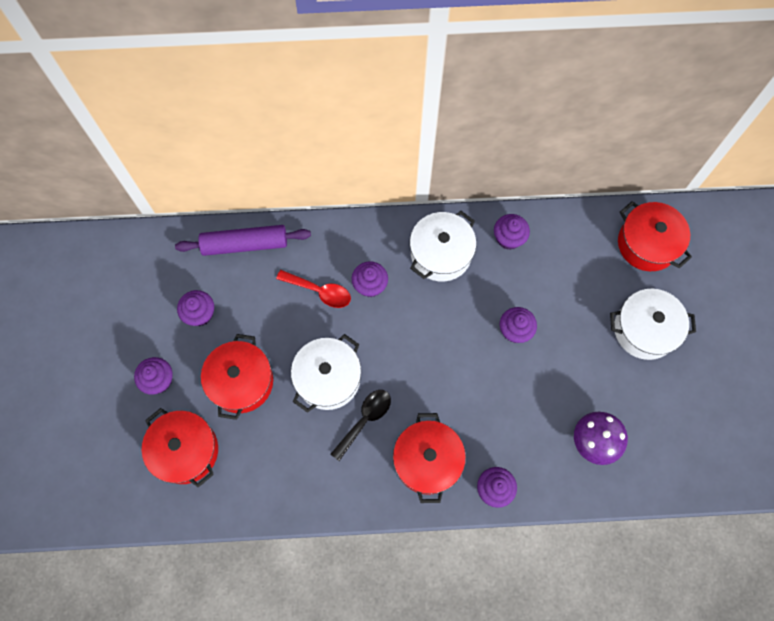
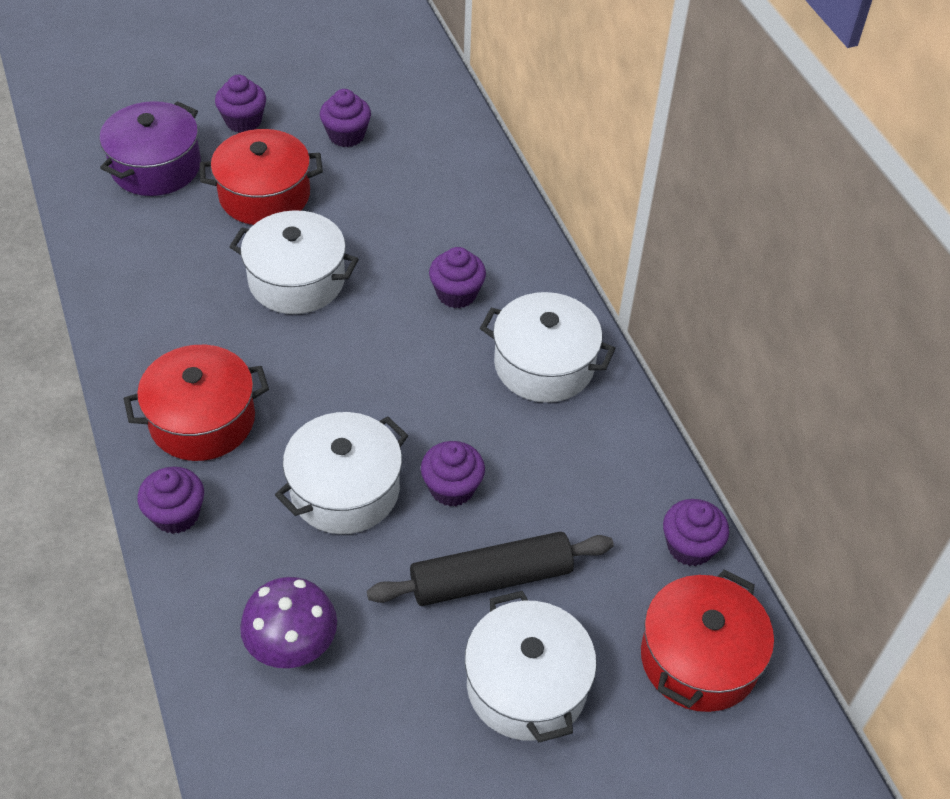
camera: 70 degrees right, 20 degrees down
red pot [142,408,218,487] -> purple pot [100,101,201,196]
purple rolling pin [175,225,311,256] -> none
red spoon [276,270,351,308] -> none
black spoon [331,390,391,461] -> none
purple cupcake [494,214,530,250] -> purple cupcake moved to [663,499,729,566]
none -> white pot [275,412,409,534]
none -> black rolling pin [367,532,614,606]

